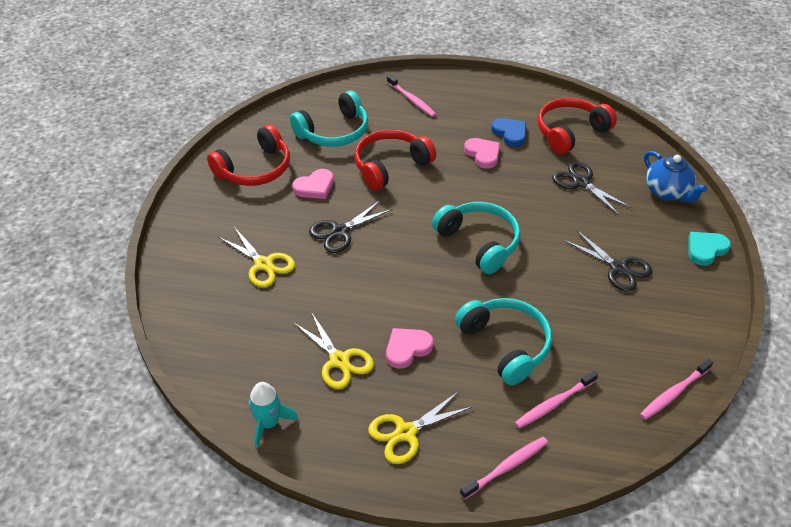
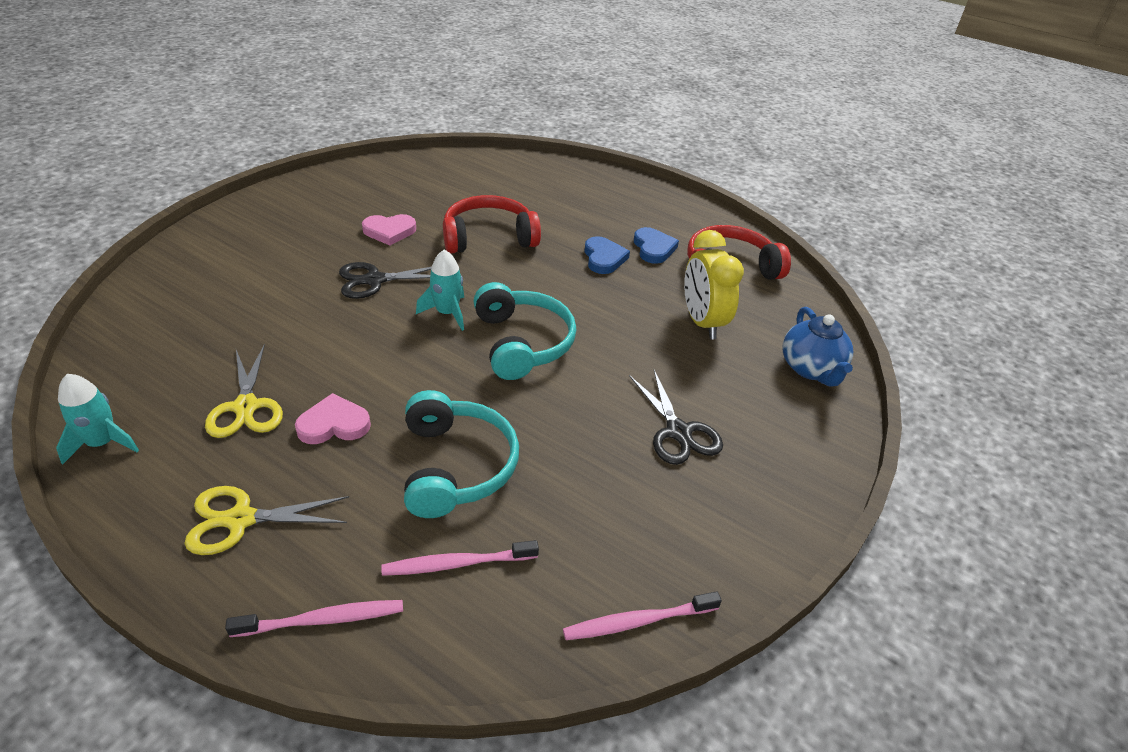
camera: 20 degrees right, 5 degrees down
red headphones [207,124,290,186] -> none
yellow scissors [219,227,295,288] -> none
turquoise headphones [290,91,368,147] -> none
pink toothbrush [387,75,436,117] -> none
pink heart [464,138,500,169] -> blue heart [584,236,630,274]
black scissors [552,161,632,215] -> yellow clock [684,230,744,339]
turquoise heart [689,232,731,266] -> none
none -> turquoise rocket [416,250,464,331]

